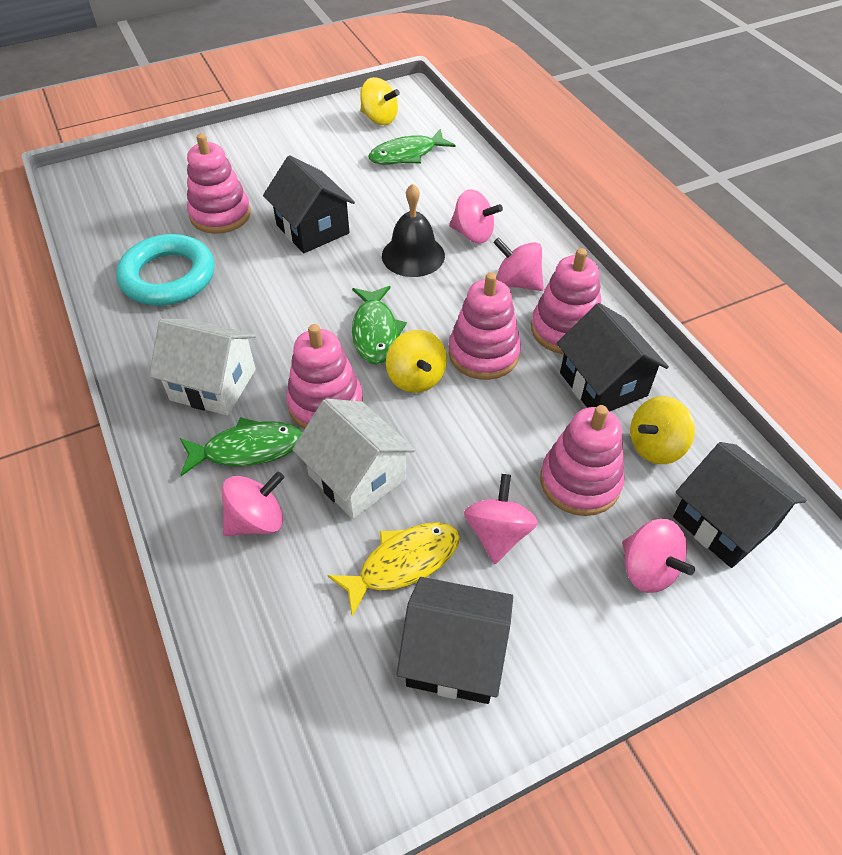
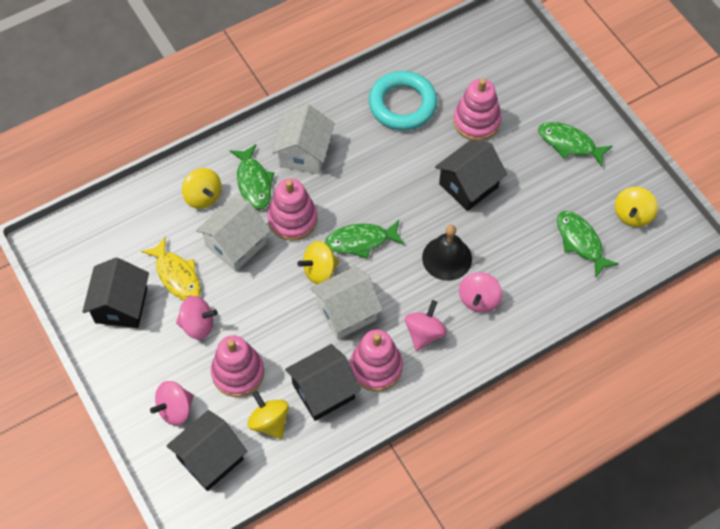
camera: 85 degrees right, 10 degrees up
pink spinning top [222,472,284,536] -> yellow spinning top [182,168,221,209]
pink stacking toy [449,272,521,380] -> white house [310,266,383,339]
none -> green fish [538,122,613,167]

